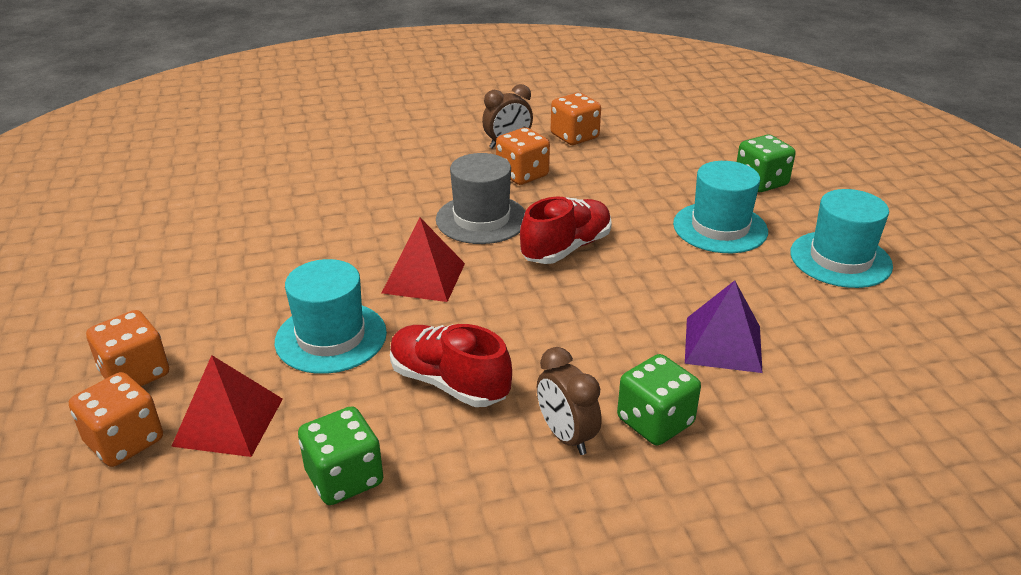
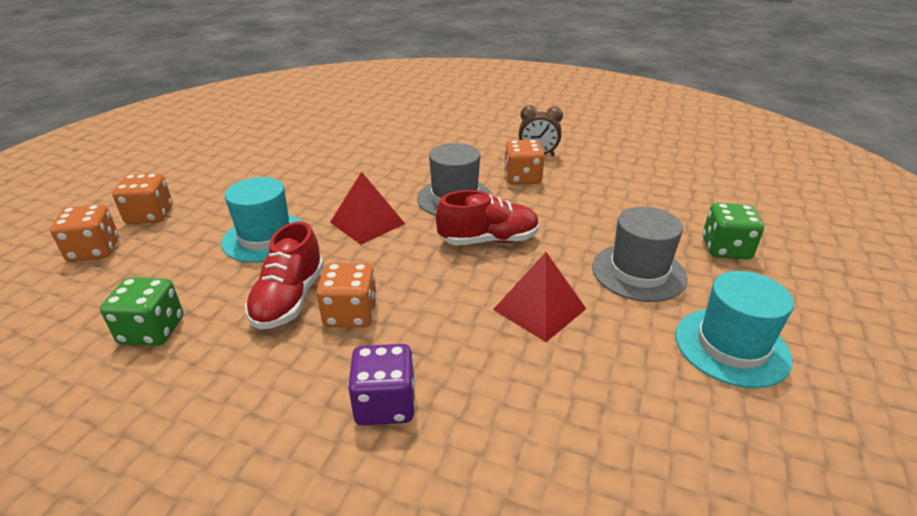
camera: 35 degrees right, 0 degrees up
red pyramid [171,355,283,457] -> red pyramid moved to [493,252,586,342]
red shoe [390,324,512,407] -> red shoe turned 150 degrees counterclockwise [245,221,324,329]
brown clock [537,347,602,455] -> none
orange dice [551,93,601,145] -> orange dice moved to [316,263,377,328]
green dice [617,354,701,445] -> purple dice [348,344,415,426]
turquoise hat [673,161,768,253] -> grey hat [592,207,688,302]
purple pyramid [685,280,763,373] -> none

